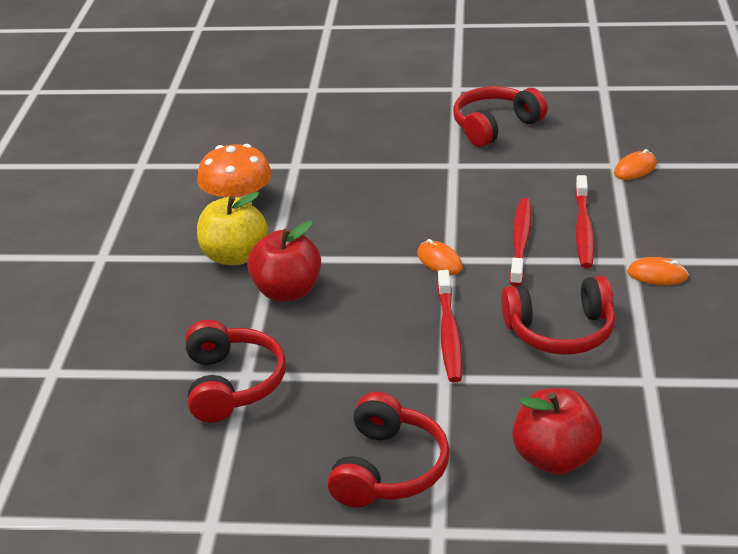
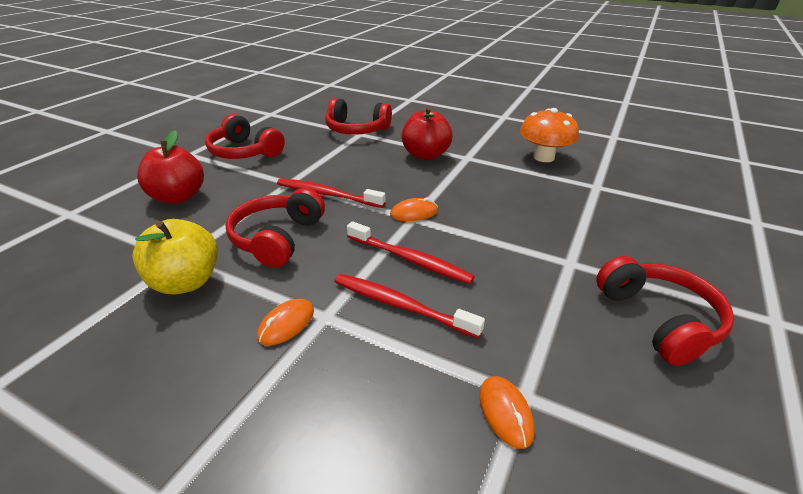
camera: 110 degrees right, 0 degrees up
yellow apple [197,192,267,265] -> yellow apple moved to [132,219,218,294]

